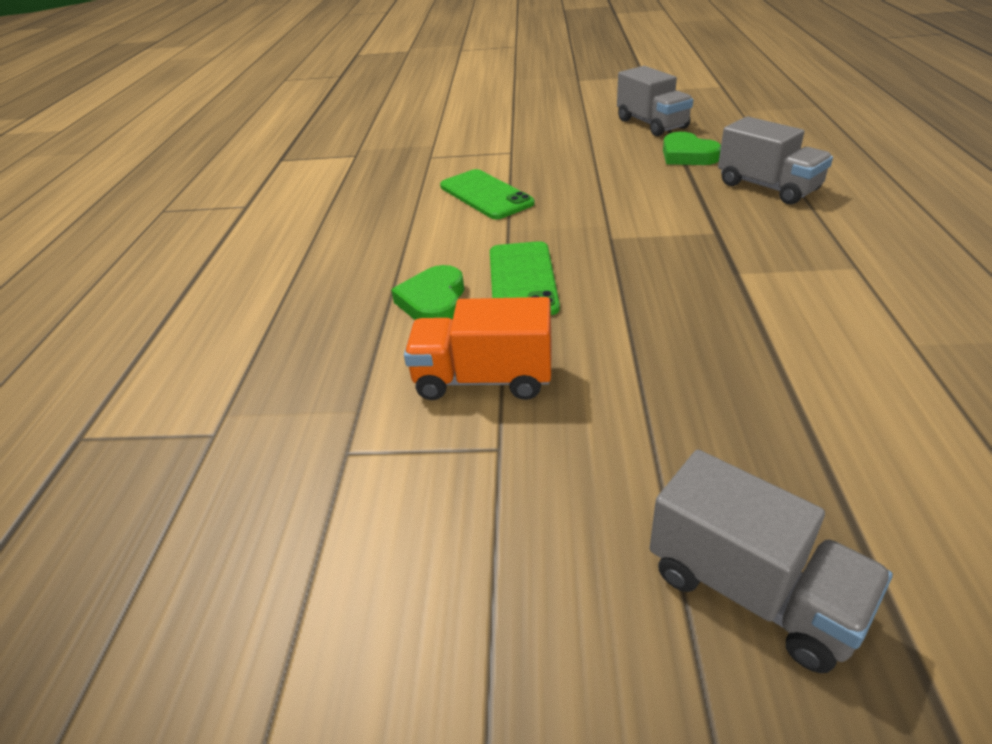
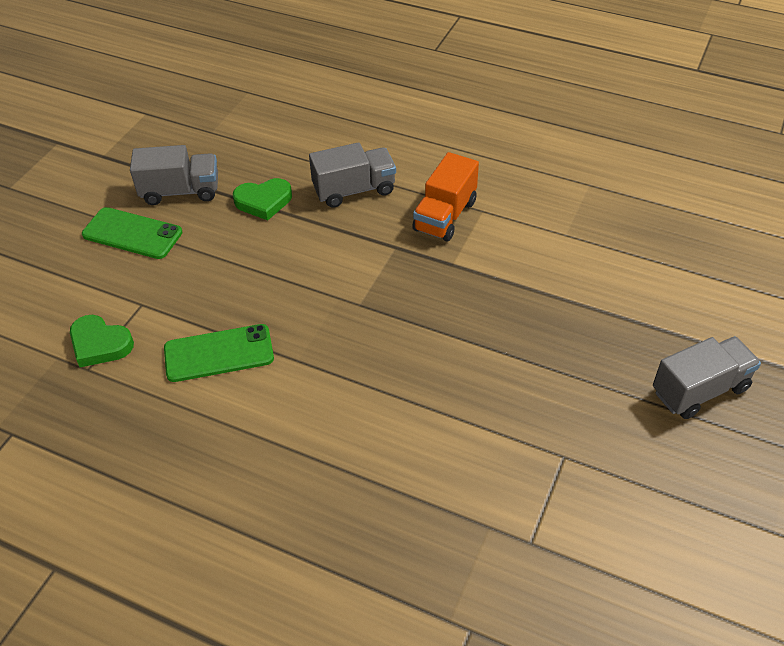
camera: 70 degrees left, 10 degrees up
green heart [391,265,464,320] -> green heart moved to [70,315,134,367]
orange truck [404,297,552,400] -> orange truck moved to [412,152,479,242]
green phone [490,241,560,315] -> green phone moved to [82,207,183,259]

